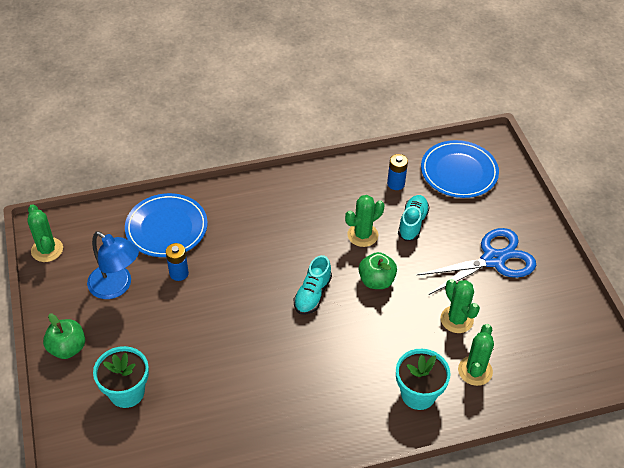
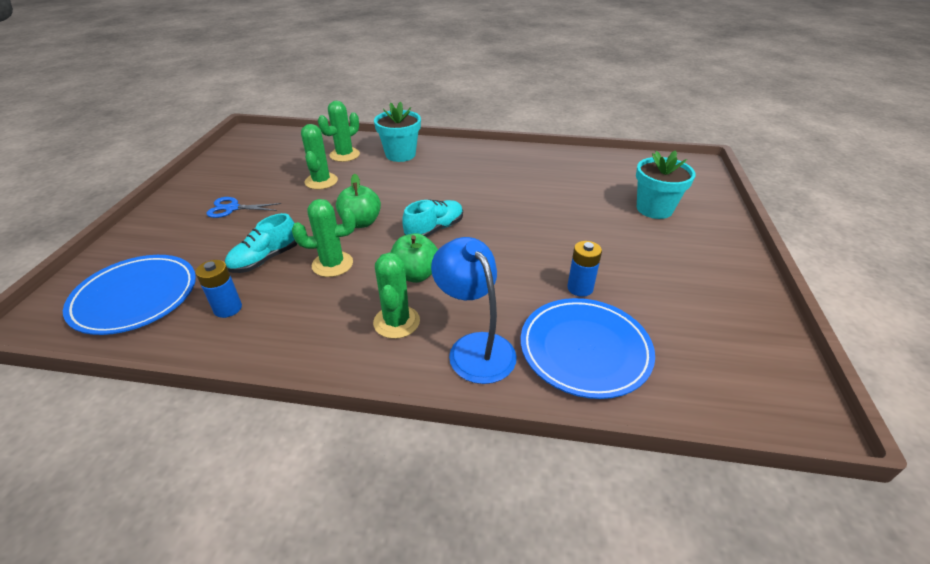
camera: 155 degrees left, 10 degrees down
green cactus [27,204,63,262] -> green cactus moved to [373,252,420,339]
green apple [43,314,85,359] -> green apple moved to [391,233,438,283]
blue lamp [87,231,139,299] -> blue lamp moved to [431,237,517,384]
blue scissors [417,228,536,295] -> blue scissors [206,197,281,218], size x0.52

